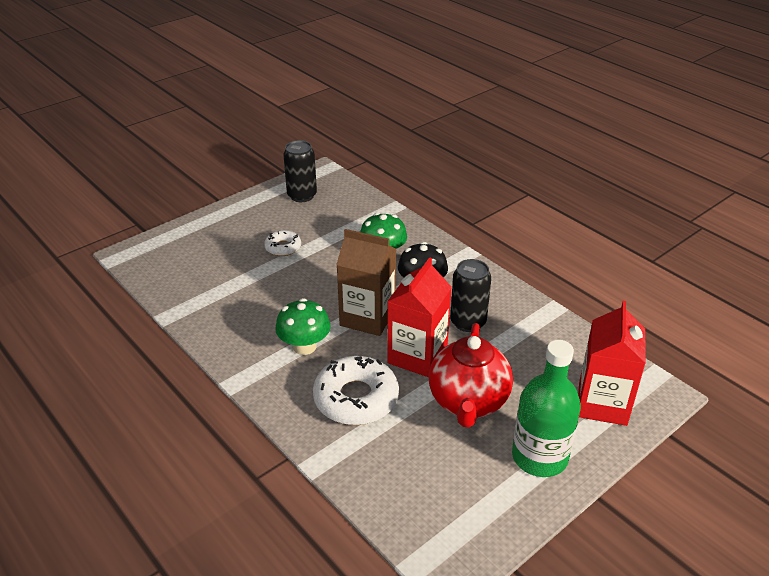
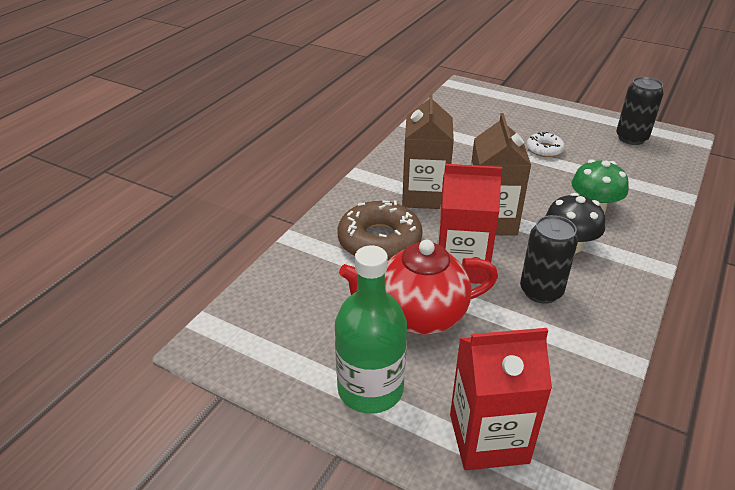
camera: 70 degrees right, 0 degrees up
green mushroom [275,298,331,355] -> brown carton [402,91,454,209]
white donut [313,356,399,425] -> brown donut [338,201,423,260]

